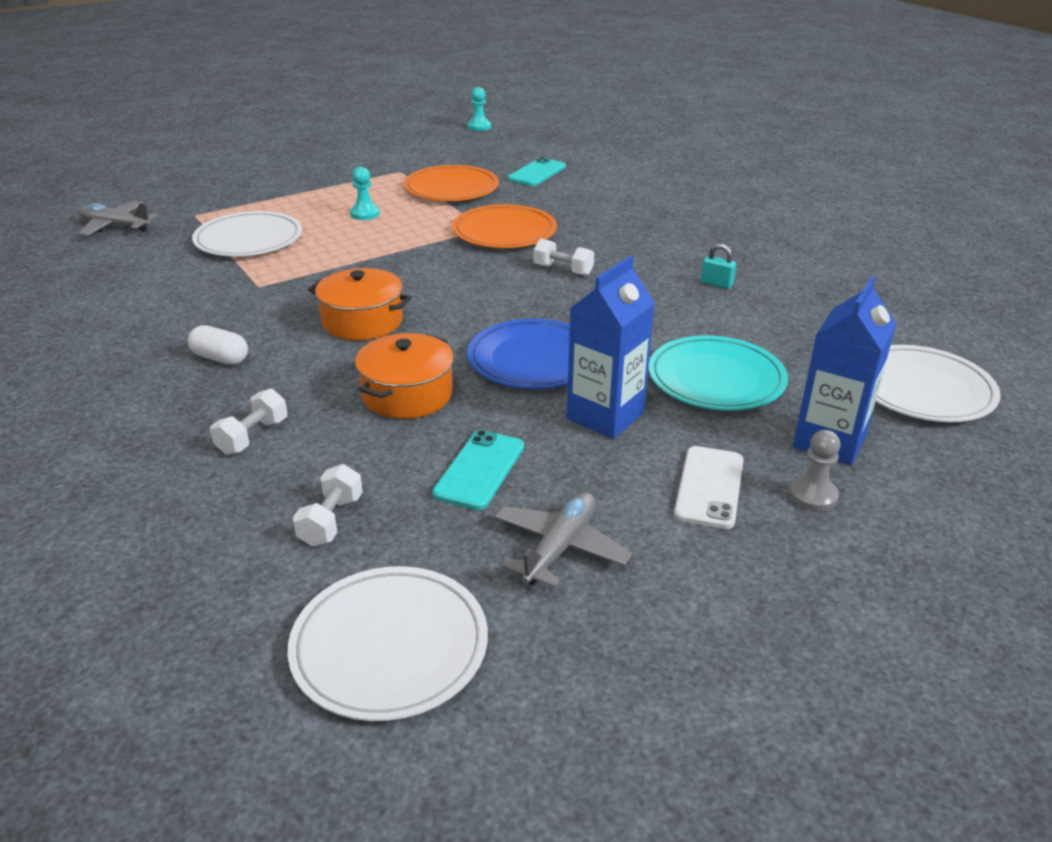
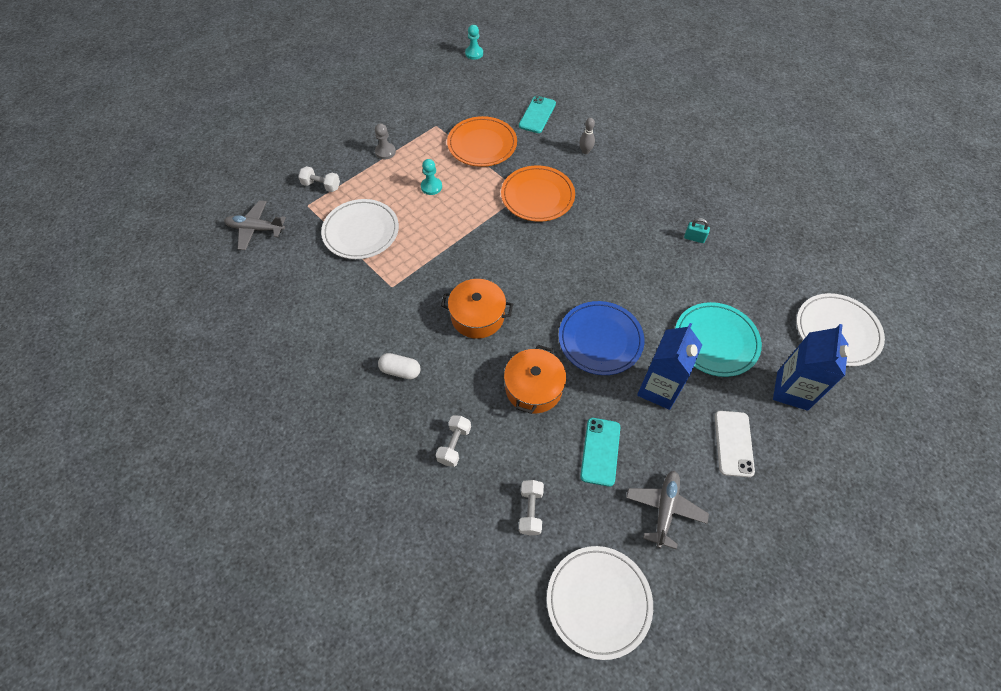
camera: 10 degrees left, 25 degrees up
white dumbbell [533,239,594,276] -> white dumbbell moved to [298,166,340,192]
grey pawn [789,430,841,511] -> grey pawn moved to [375,124,396,159]
none -> grey bowling pin [579,118,595,154]

